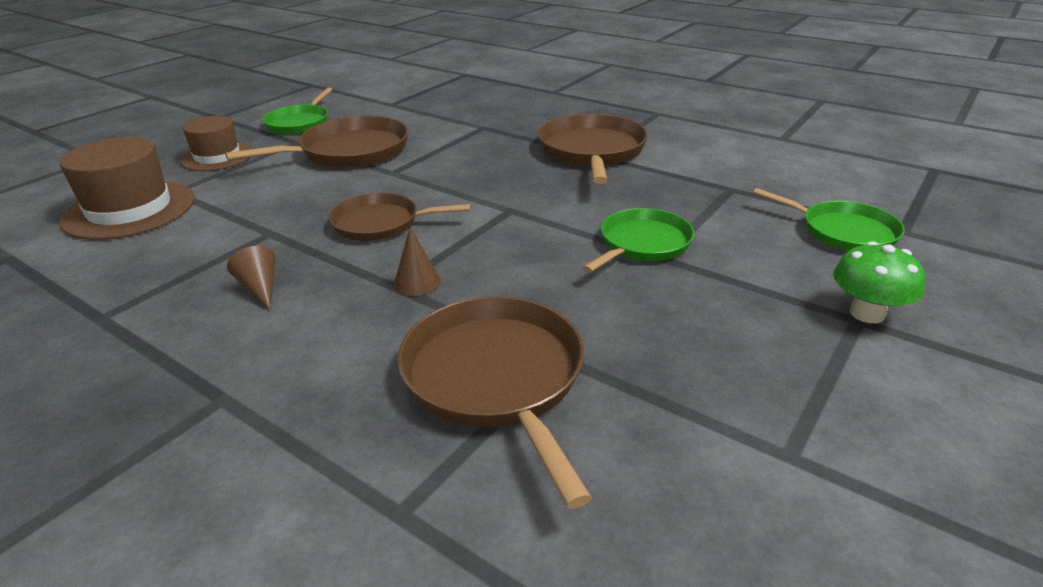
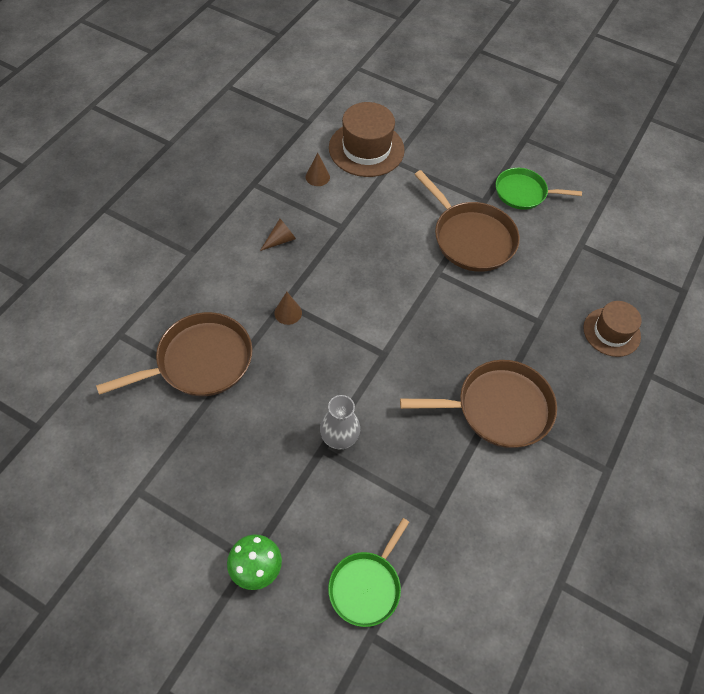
camera: 80 degrees right, 25 degrees up
brown hat [180,116,252,171] -> brown hat moved to [583,301,642,357]
brown pan [329,193,471,241] -> none
green pan [583,208,694,273] -> grey vase [320,395,360,449]
none -> brown cone [306,153,330,186]

